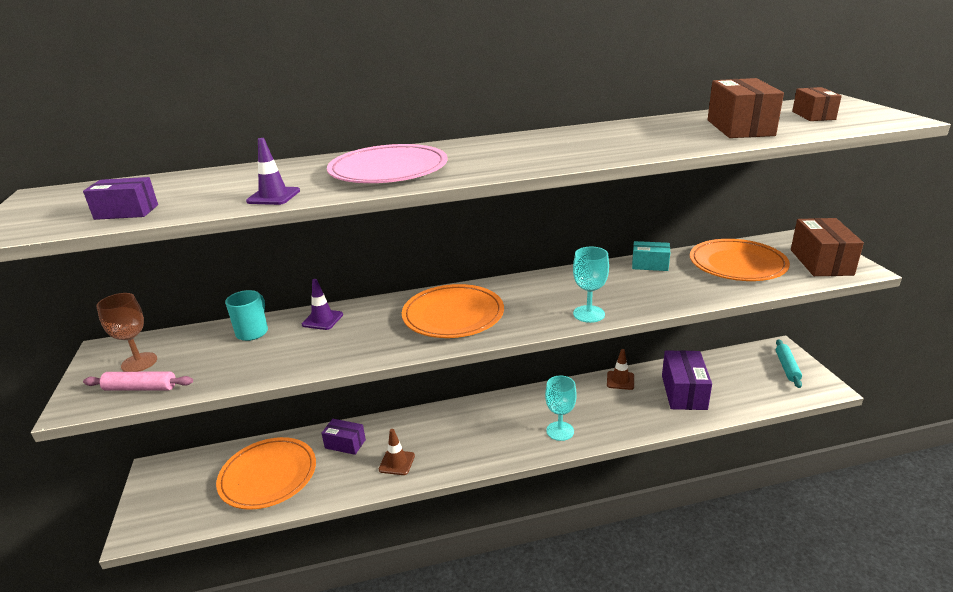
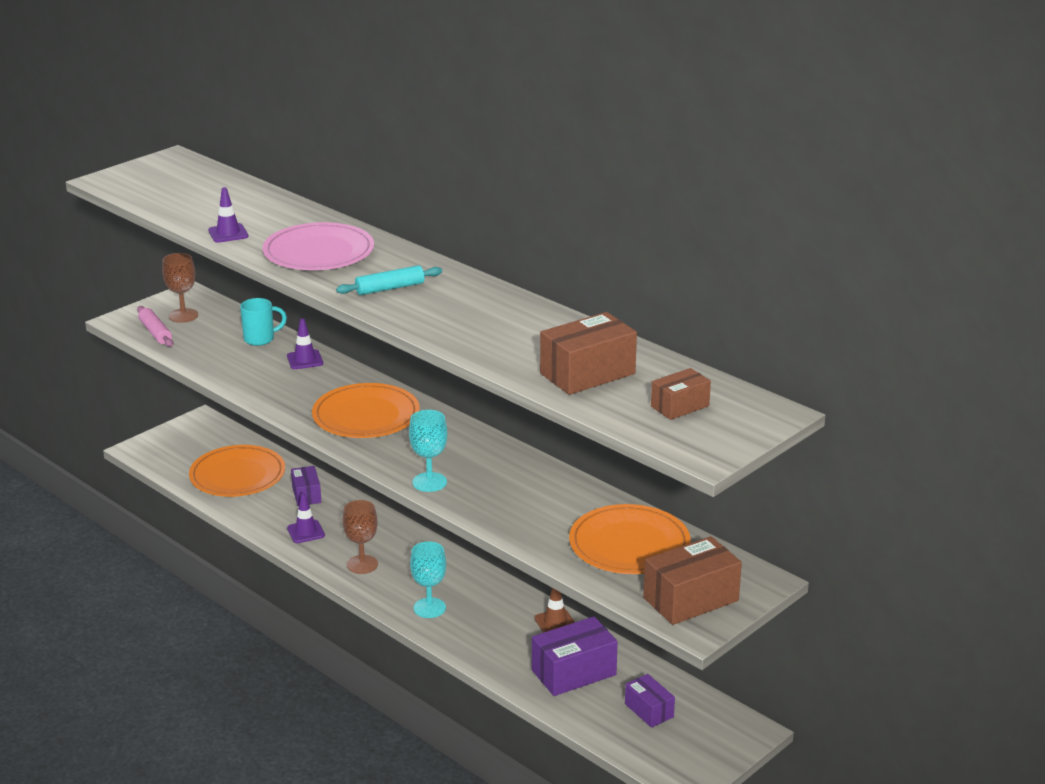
camera: 55 degrees right, 0 degrees up
purple box [83,177,158,220] -> purple box moved to [625,674,675,728]
brown traffic cone [379,429,415,475] -> purple traffic cone [287,493,325,543]
turquoise box [632,241,670,271] -> none
turquoise rolling pin [776,339,802,388] -> turquoise rolling pin moved to [336,265,442,295]
none -> brown goblet [343,500,378,574]

